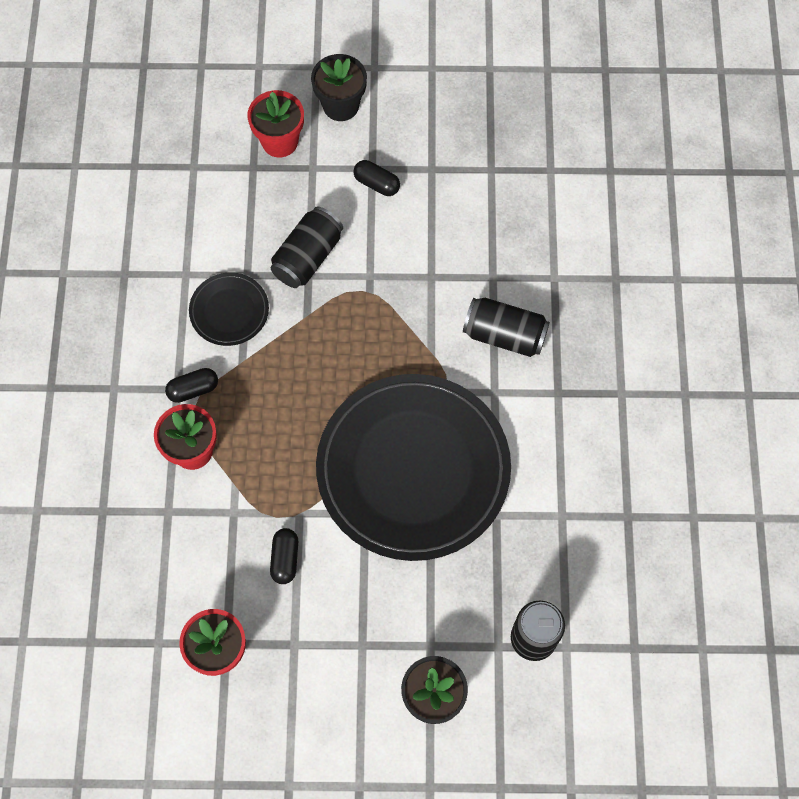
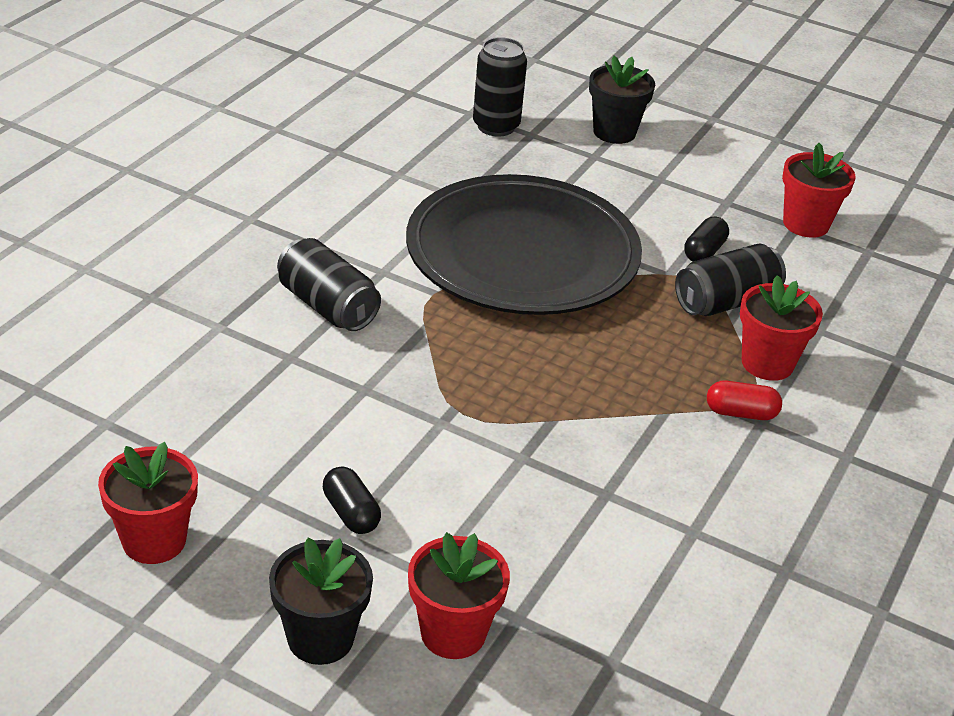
camera: 155 degrees left, 30 degrees down
black capsule [165,368,218,403] -> red capsule [707,381,782,420]
black plate [189,272,269,346] -> none
black can [271,207,343,288] -> black can moved to [675,243,786,316]
none -> red flower pot [98,442,198,564]

